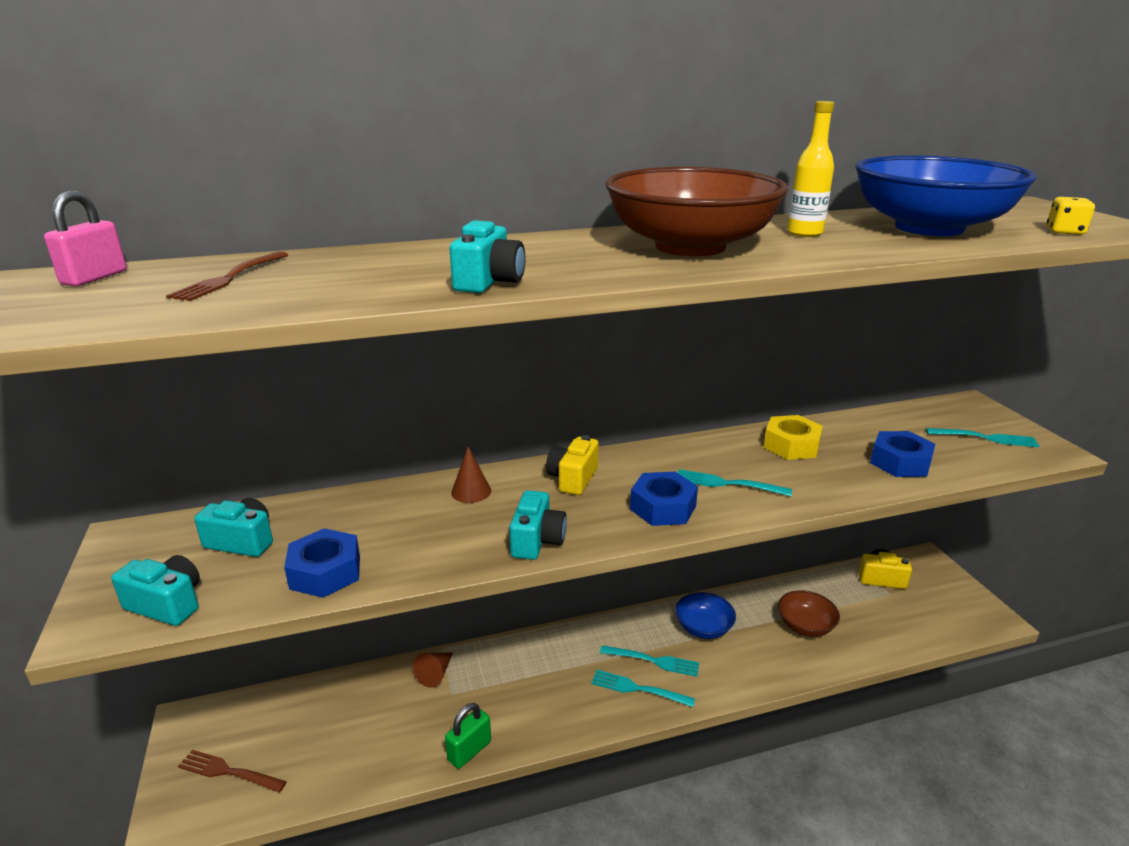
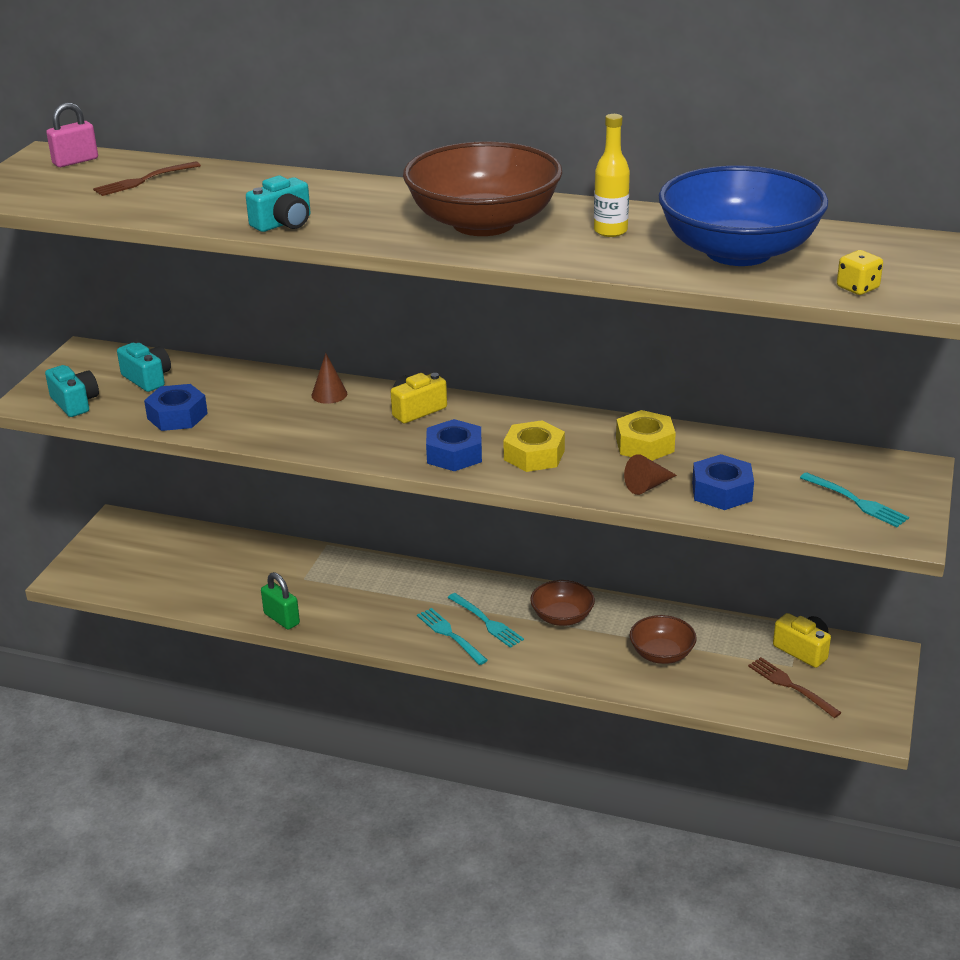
camera: 35 degrees right, 5 degrees up
brown fork [178,750,287,793] -> brown fork moved to [748,657,842,718]
brown cone [413,653,453,688] -> brown cone moved to [624,454,677,495]
green padlock [445,703,491,769] -> green padlock turned 60 degrees clockwise [261,572,300,630]
turquoise camera [509,490,567,560] -> none
blue bowl [675,592,736,639] -> brown bowl [530,580,595,626]
turquoise fork [678,469,792,496] -> yellow nut [504,420,565,472]

